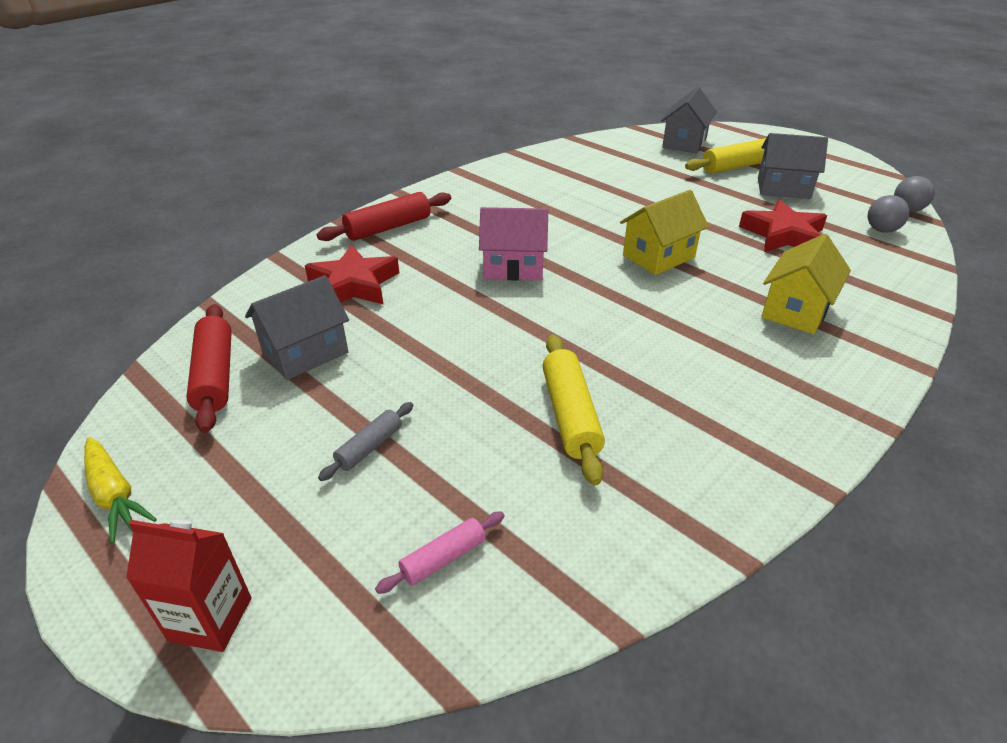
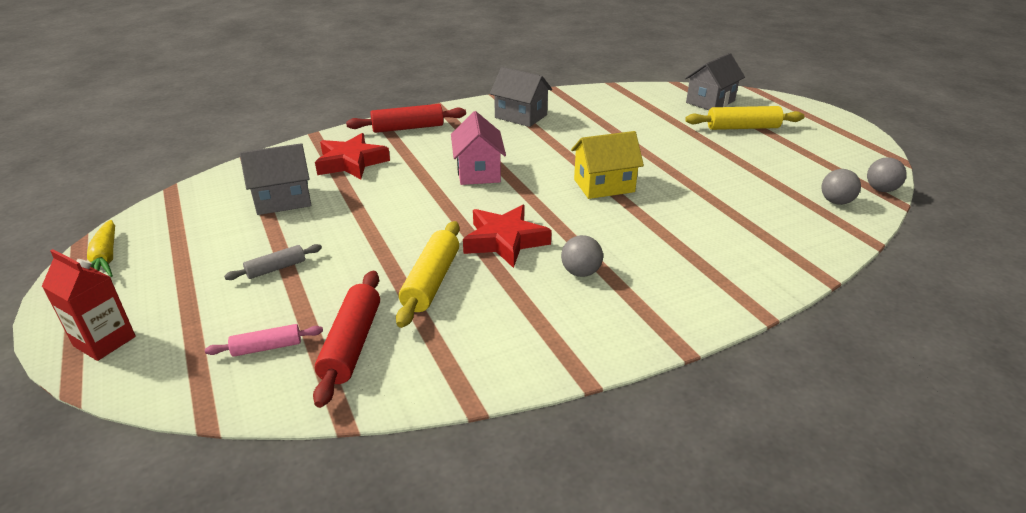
camera: 20 degrees right, 5 degrees down
red rolling pin [186,304,232,433] -> red rolling pin moved to [313,271,380,408]
pink house [479,207,548,281] -> pink house turned 60 degrees clockwise [451,111,506,185]
red star [739,200,827,252] -> red star moved to [463,205,552,268]
grey house [758,133,828,199] -> grey house moved to [490,67,552,127]
yellow house [761,234,851,334] -> none
none -> grey ball [561,235,603,277]

